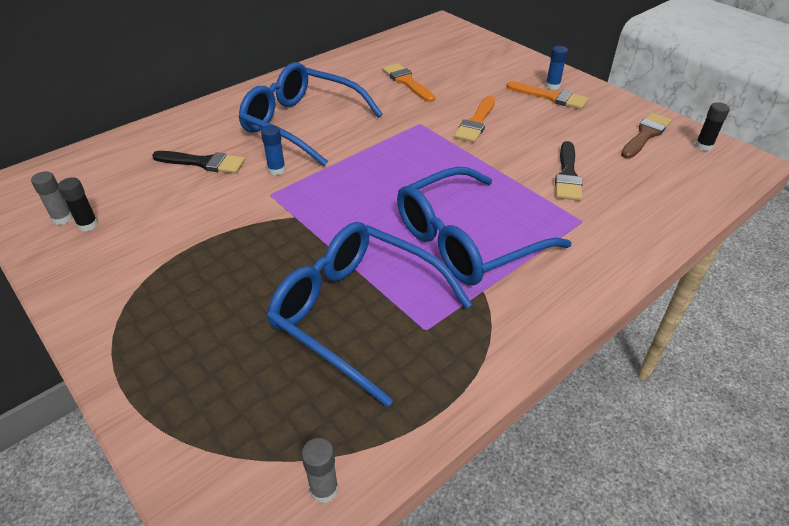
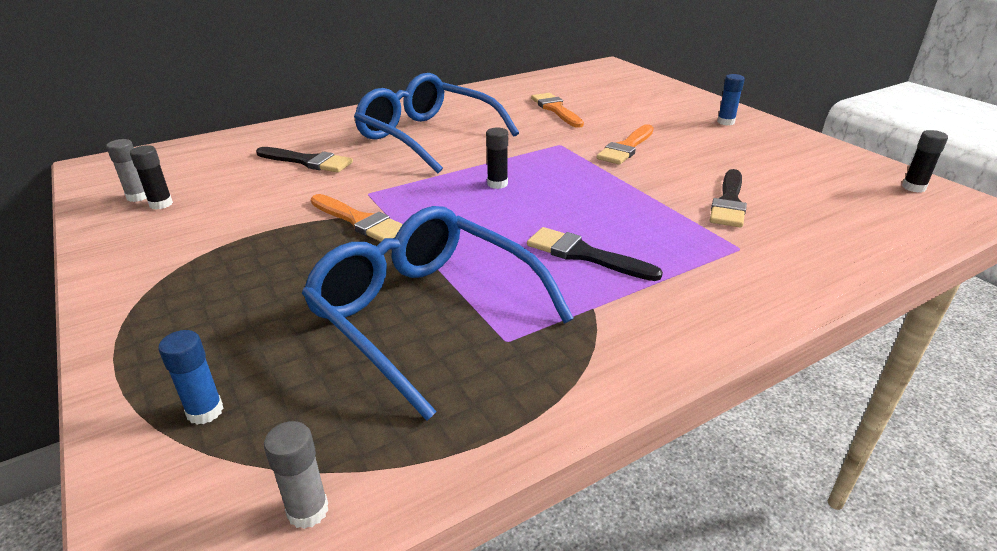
camera: 10 degrees right, 10 degrees down
blue glue stick [261,125,286,175] -> blue glue stick moved to [158,330,223,425]
blue glasses [397,167,572,285] -> black brush [527,227,663,281]
orange brush [506,81,588,109] -> orange brush moved to [311,194,403,242]
brown brush [621,113,672,159] -> none
none -> black glue stick [486,128,508,189]

